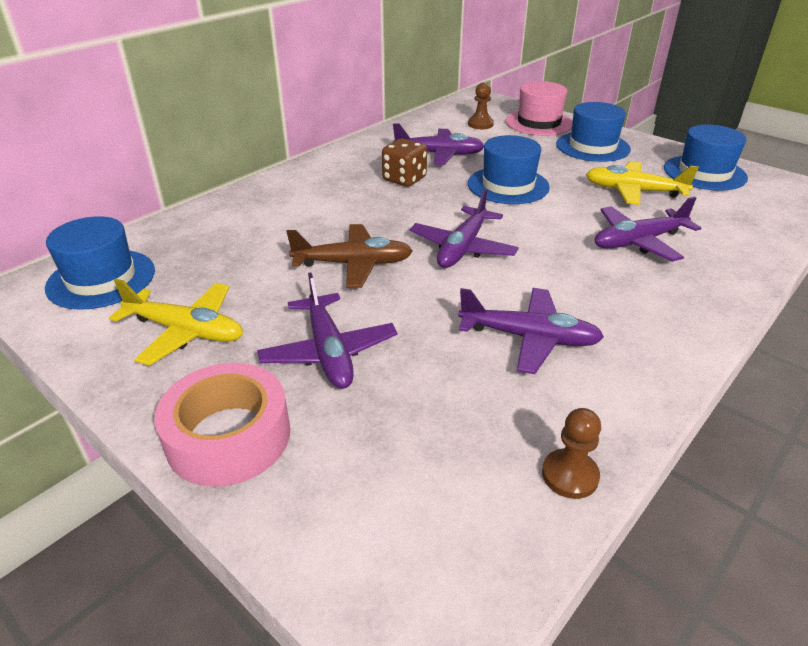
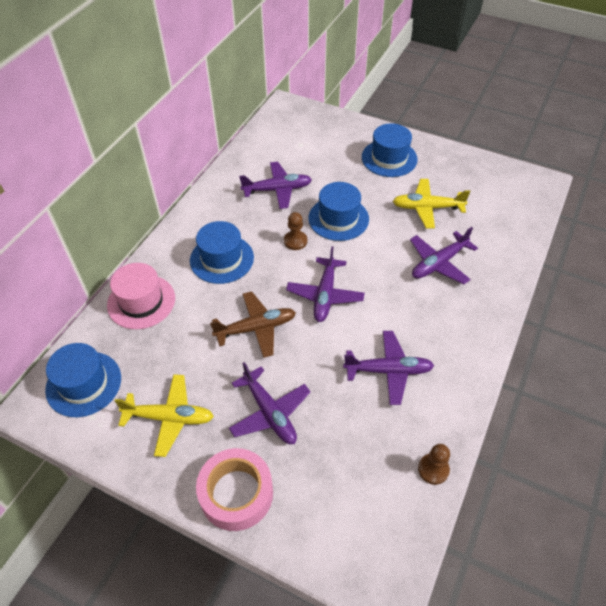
camera: 15 degrees left, 15 degrees up
brown dice [382,139,427,187] -> none
brown pawn [468,83,494,129] -> brown pawn moved to [284,212,307,250]
pink hat [506,81,573,136] -> pink hat moved to [107,263,175,329]
blue hat [664,125,748,191] -> blue hat moved to [190,221,254,284]

